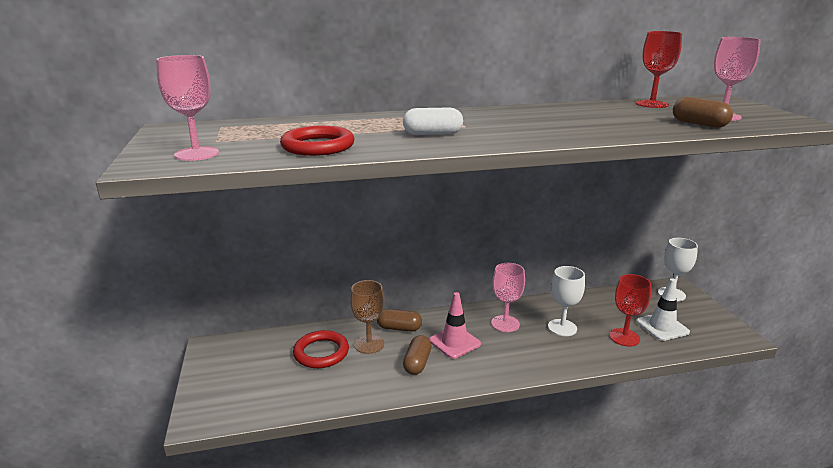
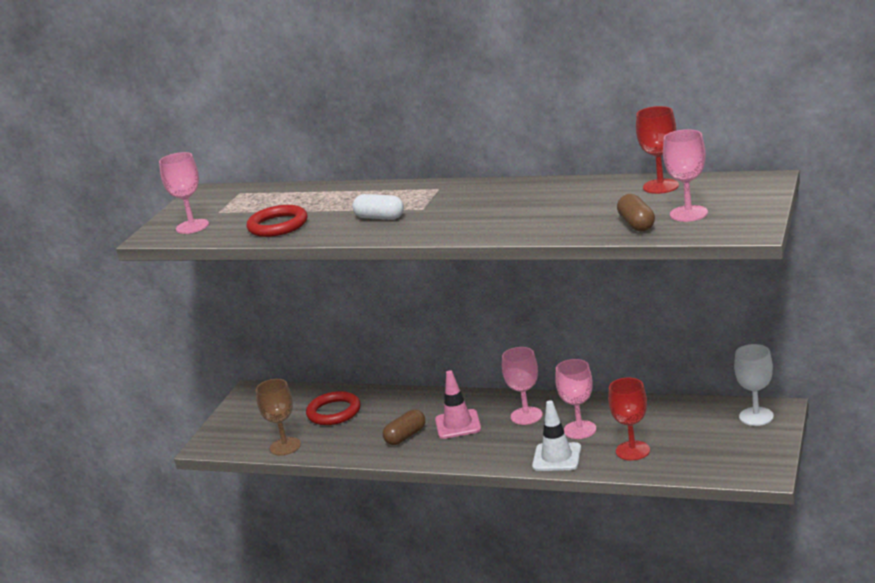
camera: 35 degrees right, 0 degrees up
brown goblet [350,280,385,354] -> brown goblet moved to [256,379,301,456]
brown capsule [377,309,422,332] -> none
white goblet [548,266,585,336] -> pink goblet [555,359,596,439]
white traffic cone [636,278,690,341] -> white traffic cone moved to [532,400,581,471]

